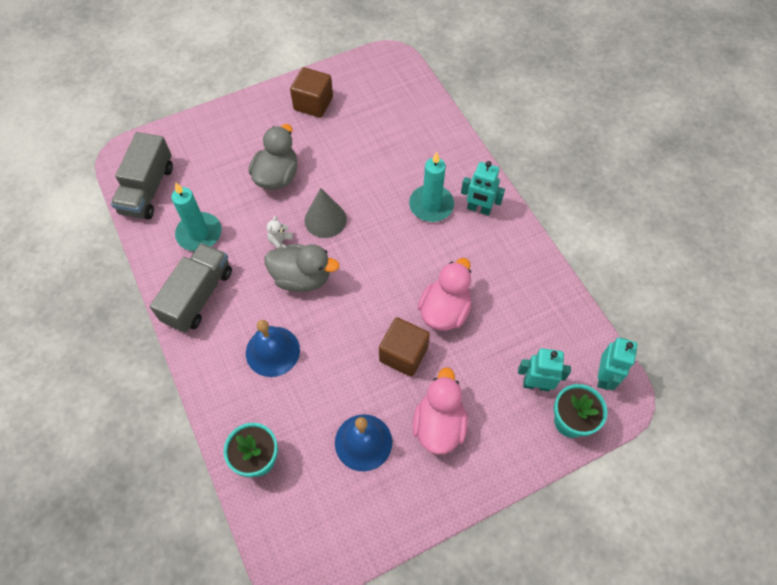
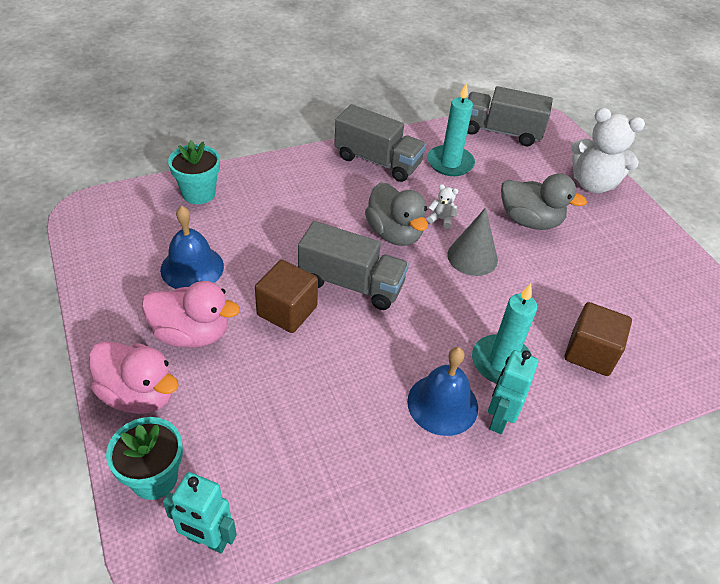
camera: 90 degrees right, 15 degrees down
blue bell [246,320,300,377] -> blue bell moved to [407,347,478,436]
grey duck [265,244,339,292] -> grey duck turned 45 degrees counterclockwise [365,182,428,246]
brown cube [290,67,333,118] -> brown cube moved to [565,302,632,376]
pink duck [418,258,472,331] -> pink duck moved to [89,341,179,414]
turquoise robot [518,348,571,392] -> none
none -> grey truck [298,221,409,310]
none -> white teddy bear [571,108,645,193]

